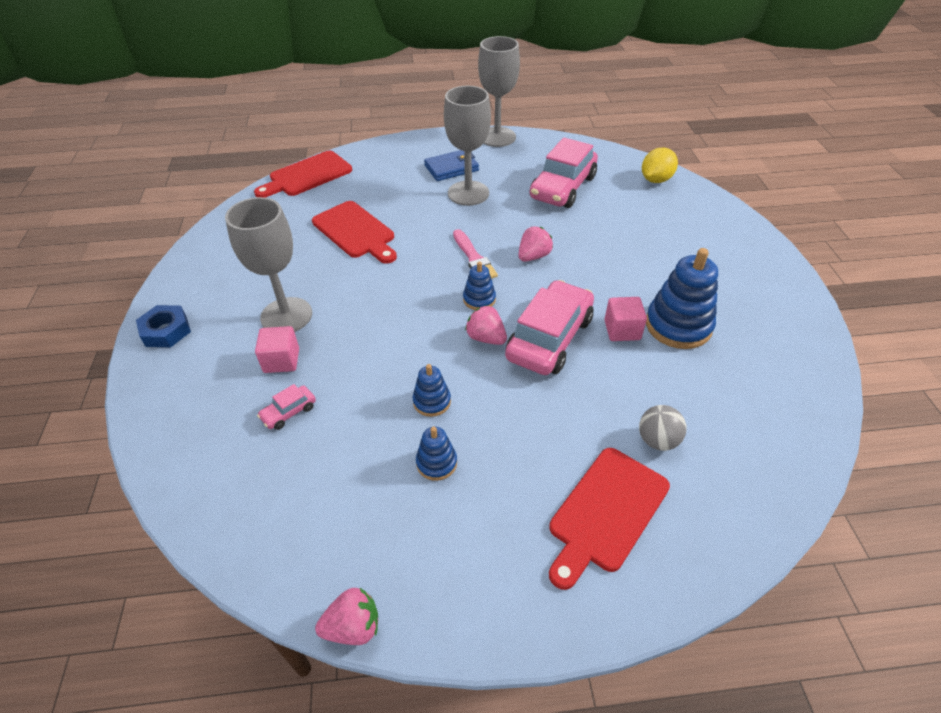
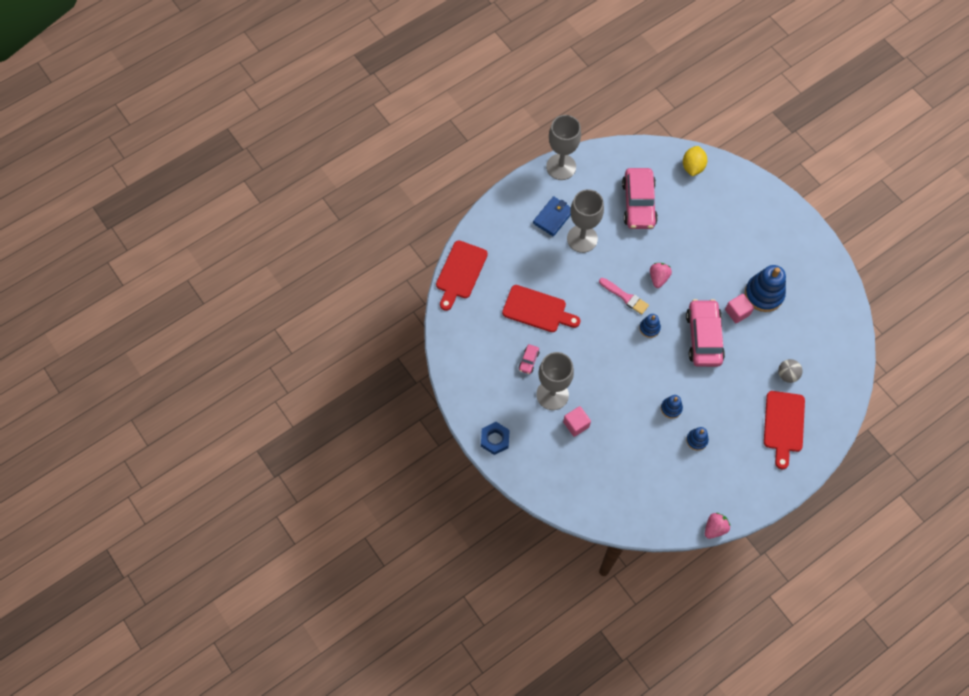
camera: 30 degrees left, 20 degrees up
pink car [257,384,316,430] -> pink car moved to [519,344,539,374]
pink strawberry [465,305,507,345] -> none

